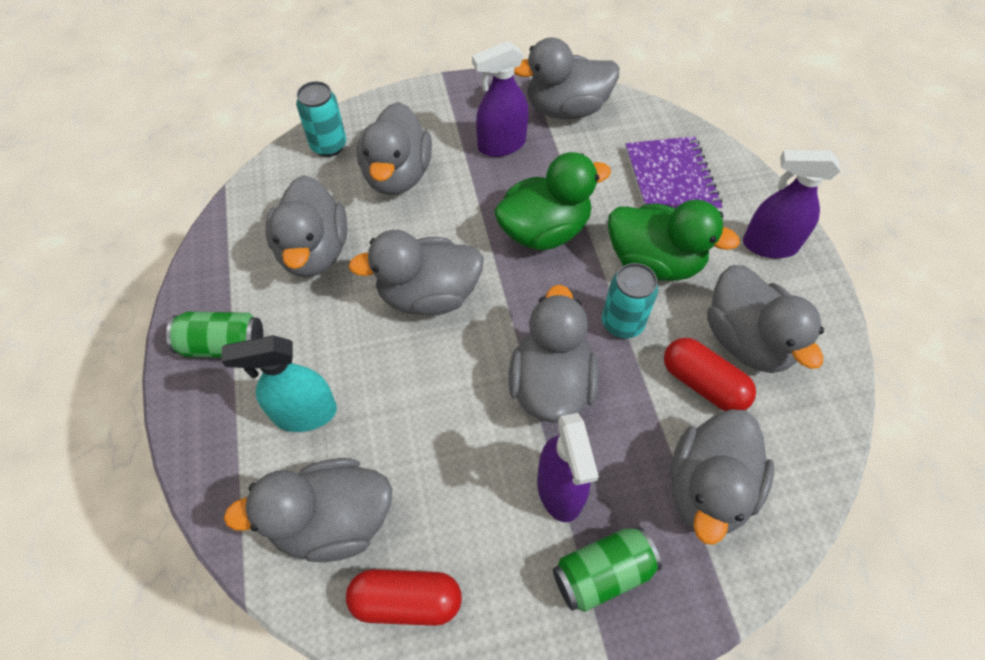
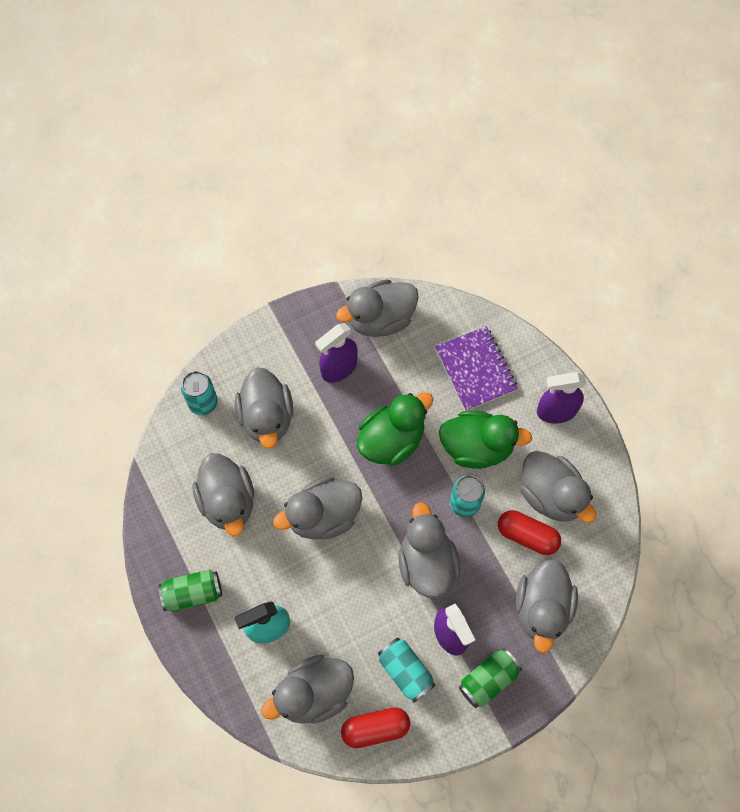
camera: 15 degrees left, 10 degrees up
none -> turquoise can [378,638,436,703]

